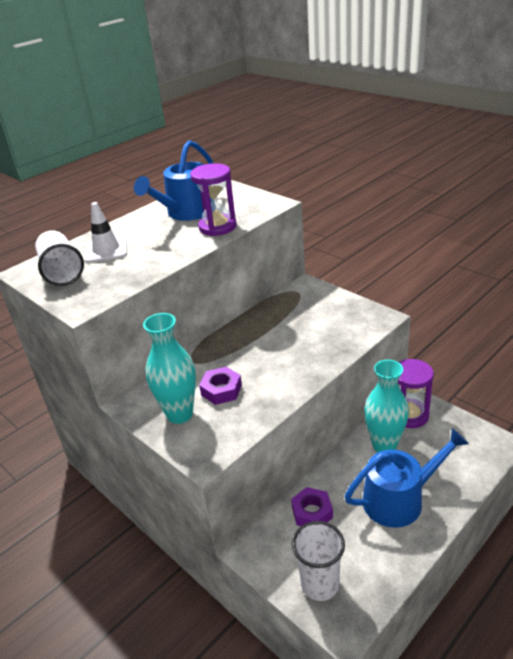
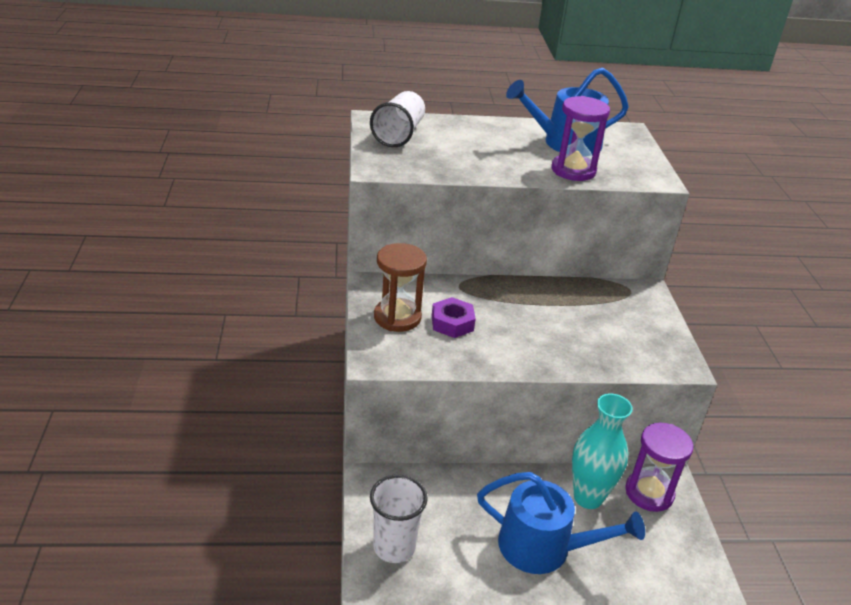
camera: 35 degrees right, 0 degrees up
white traffic cone [85,202,127,263] -> none
turquoise vase [143,313,196,424] -> brown hourglass [374,243,427,332]
purple nut [291,487,333,526] -> none

